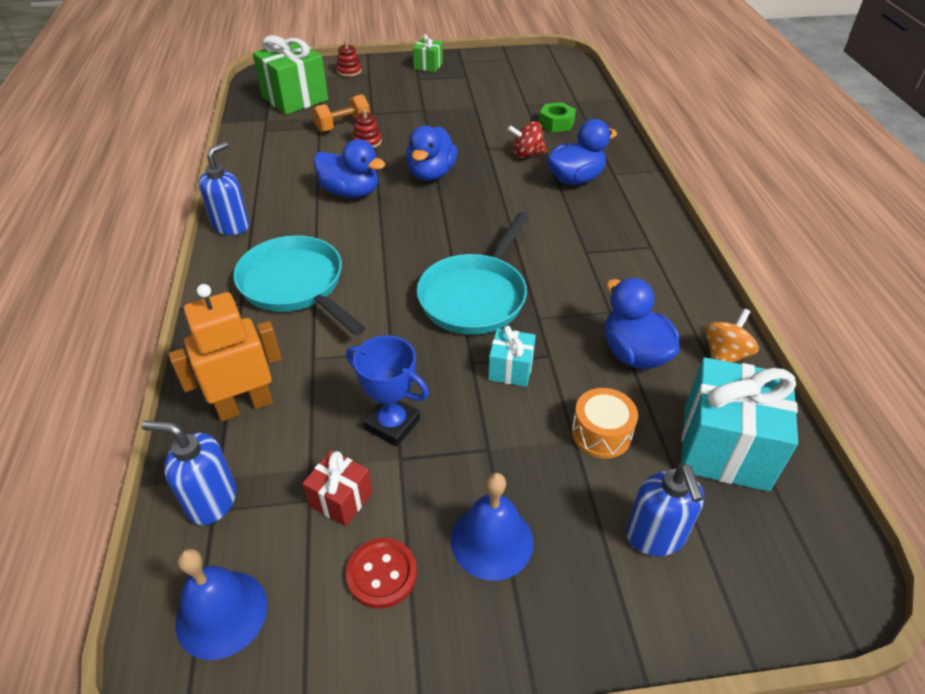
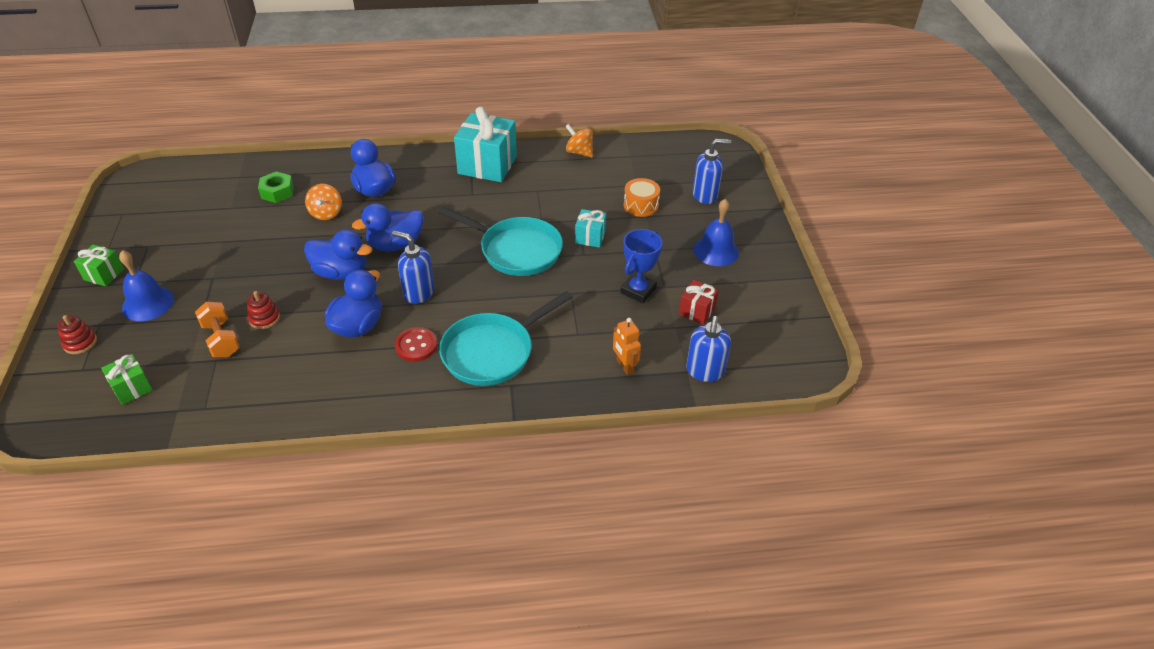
camera: 90 degrees left, 0 degrees up
orange robot [169,284,282,421] -> orange robot [613,318,641,375], size x0.59
blue bell [175,548,267,660] -> blue bell moved to [119,250,174,321]
blue soap dispenser [199,141,249,235] -> blue soap dispenser moved to [392,231,435,304]
green gift [253,35,328,115] -> green gift [101,354,153,405], size x0.51
red button [346,538,417,609] -> red button moved to [395,327,437,362]
red spinning top [507,121,547,158] -> orange spinning top [305,184,342,220]
blue duck [605,278,680,369] -> blue duck moved to [352,203,424,252]
turquoise gift [681,357,798,491] -> turquoise gift moved to [454,107,517,182]

